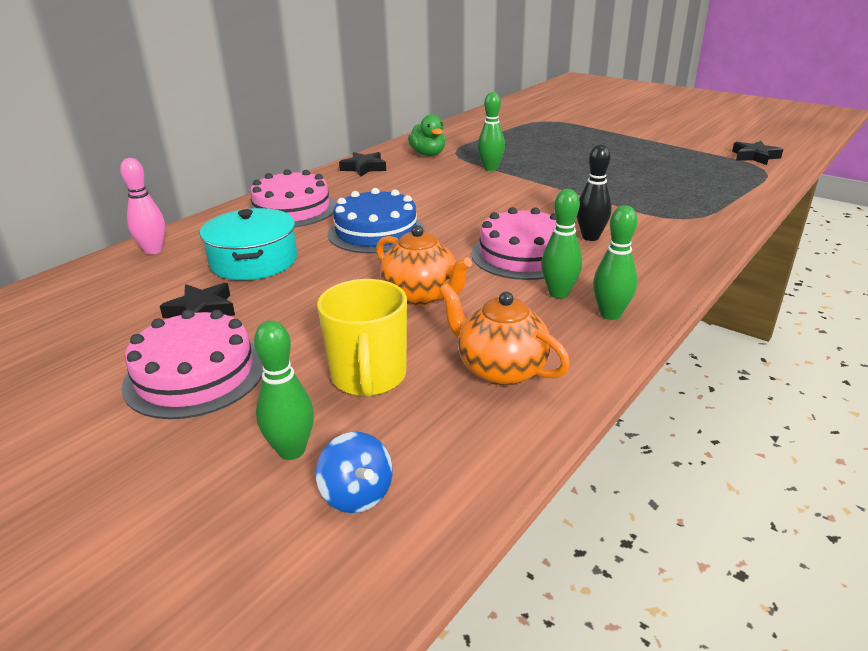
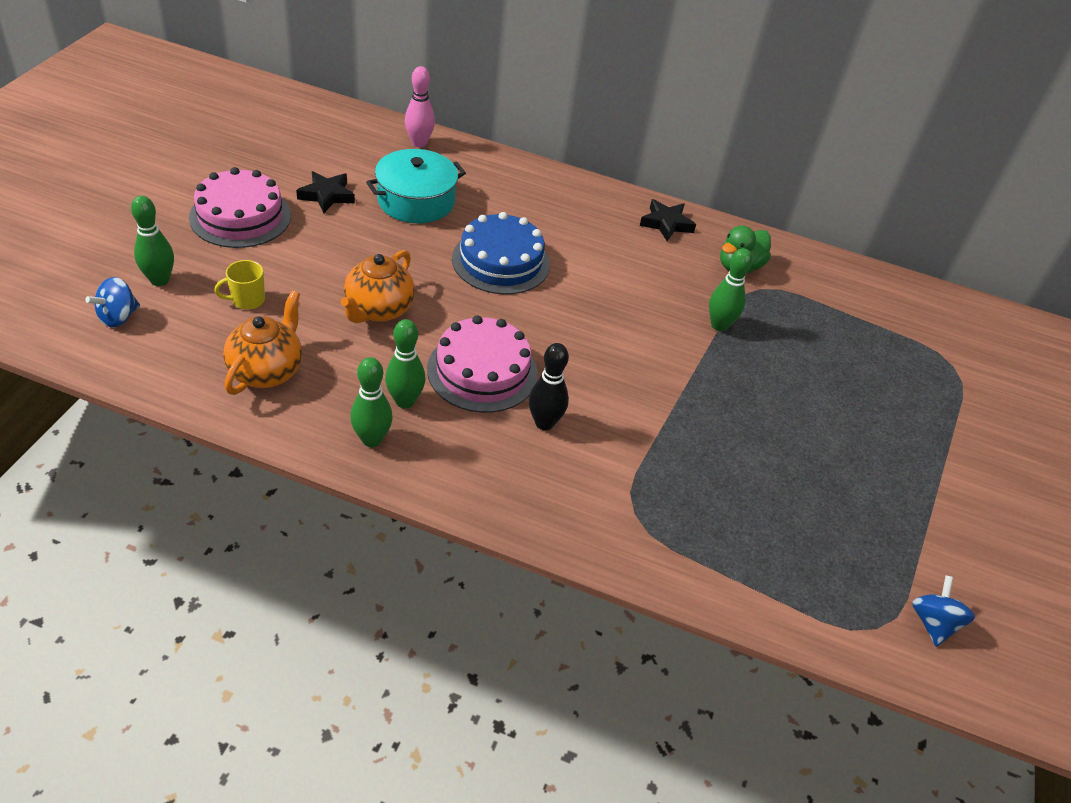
camera: 65 degrees right, 15 degrees up
pink cake [248,169,337,227] -> none
yellow mug [317,279,407,397] -> yellow mug [214,260,265,310], size x0.55
black star [732,141,783,165] -> blue spinning top [912,575,975,647]

